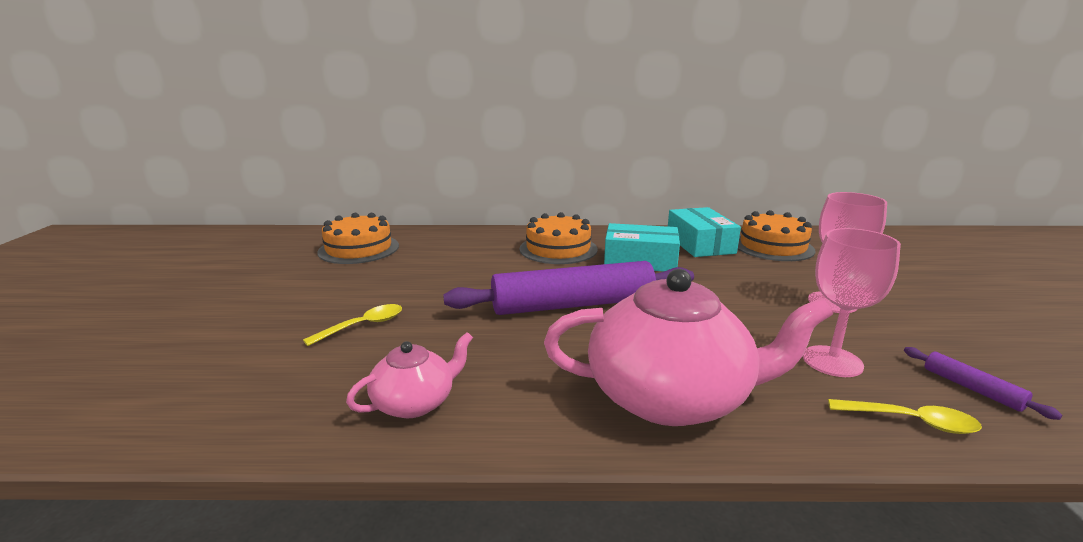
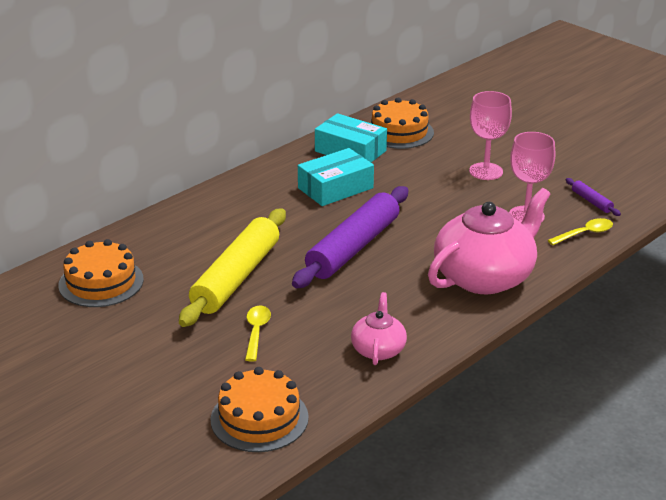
camera: 45 degrees left, 10 degrees up
orange cake [519,212,598,264] -> orange cake moved to [210,367,309,452]
purple rolling pin [904,347,1062,420] -> purple rolling pin turned 45 degrees clockwise [566,178,621,216]
none -> yellow rolling pin [179,208,286,327]

